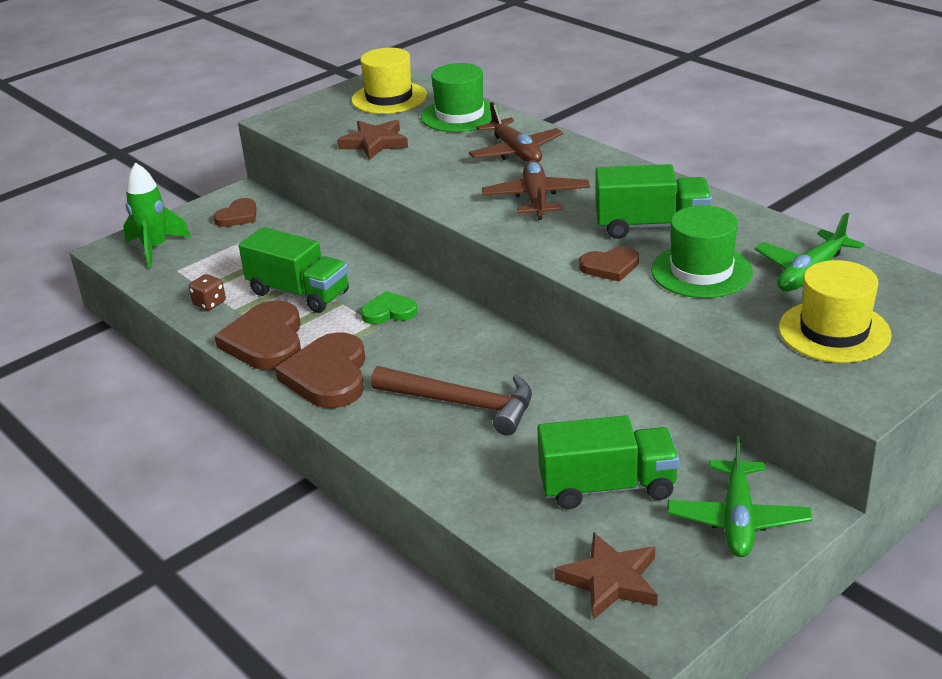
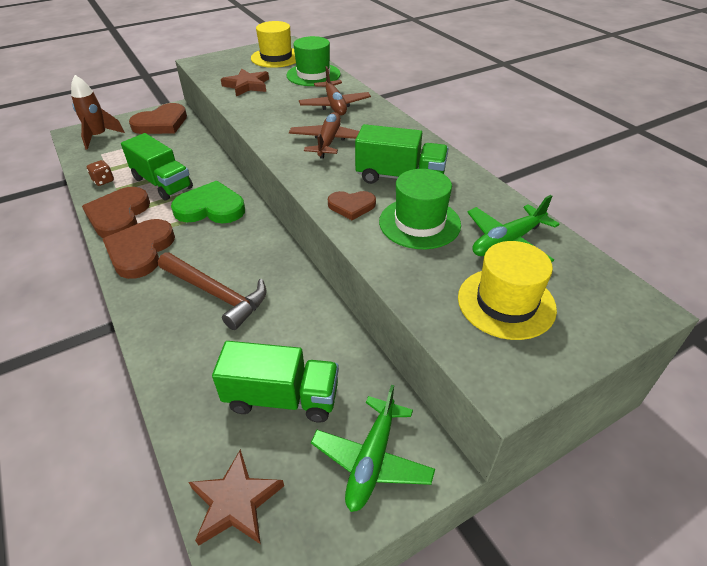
camera: 10 degrees right, 10 degrees up
green rocket [123,162,191,268] -> brown rocket [71,75,125,150]
brown heart [213,198,257,227] -> brown heart [129,103,187,134], size x1.78
green heart [361,291,418,324] -> green heart [171,181,245,224], size x1.78

